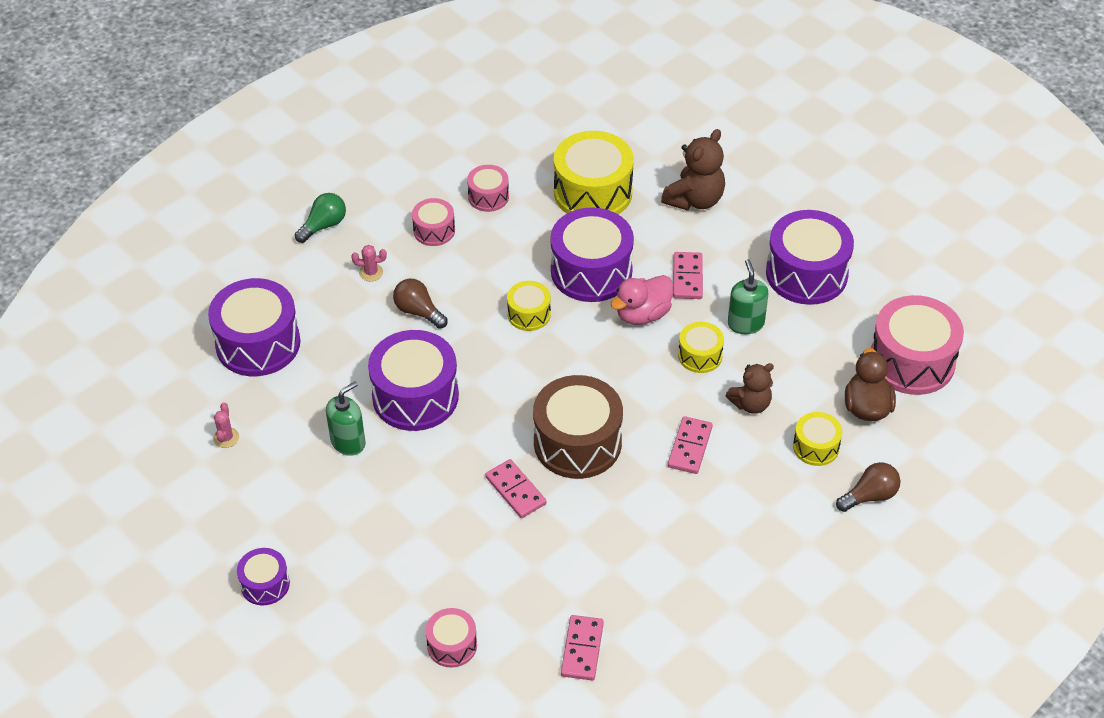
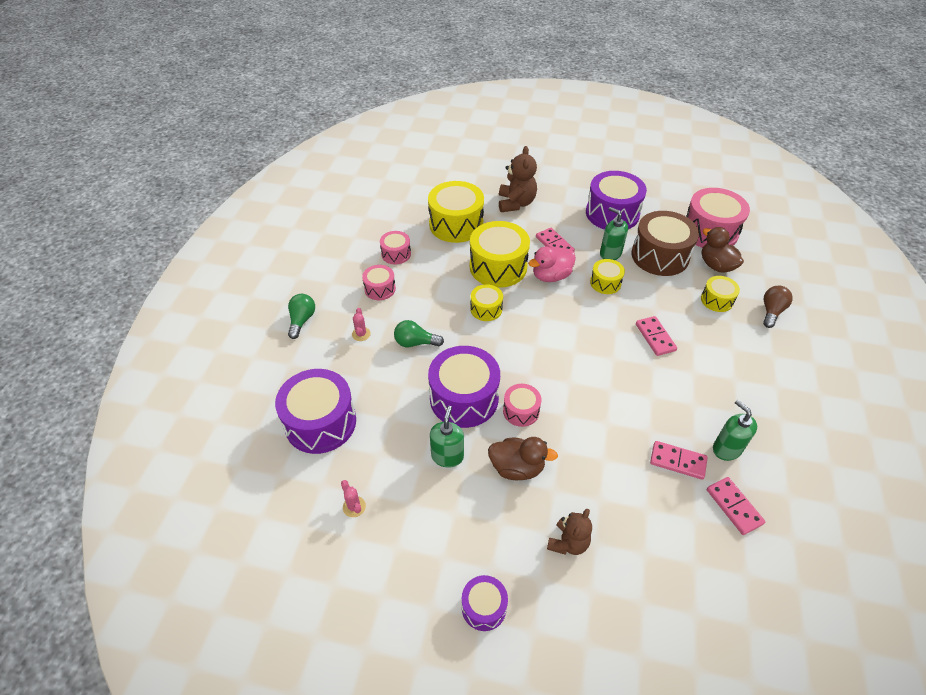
camera: 35 degrees left, 0 degrees up
pink cactus [351,245,387,281] -> pink cactus turned 60 degrees counterclockwise [352,308,371,341]
brown light bulb [393,279,448,329] -> green light bulb [394,320,444,347]
pink drum [425,608,477,668] -> pink drum moved to [503,384,541,427]
pink domino [485,459,546,518] -> pink domino moved to [650,441,708,480]
brown drum [533,375,623,479] -> brown drum moved to [631,211,699,276]
purple drum [550,207,634,302] -> yellow drum [470,221,530,288]
pink duck [610,275,673,325] -> pink duck turned 45 degrees clockwise [528,247,576,282]
brown teddy bear [725,363,774,414] -> brown teddy bear moved to [547,509,592,555]
none -> brown duck [488,437,558,480]
none -> green soap dispenser [713,400,757,461]

